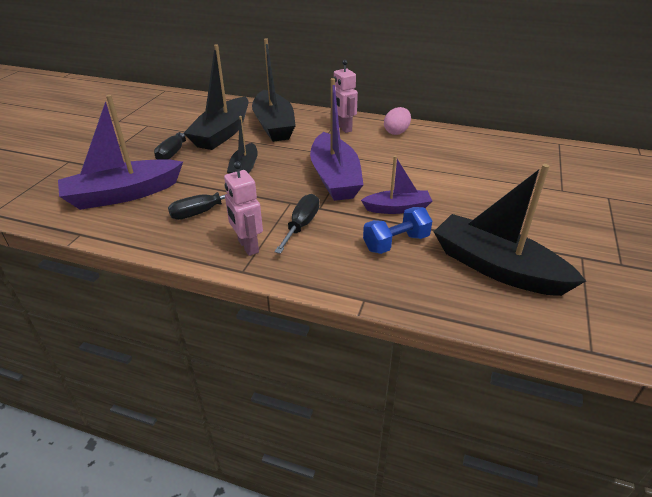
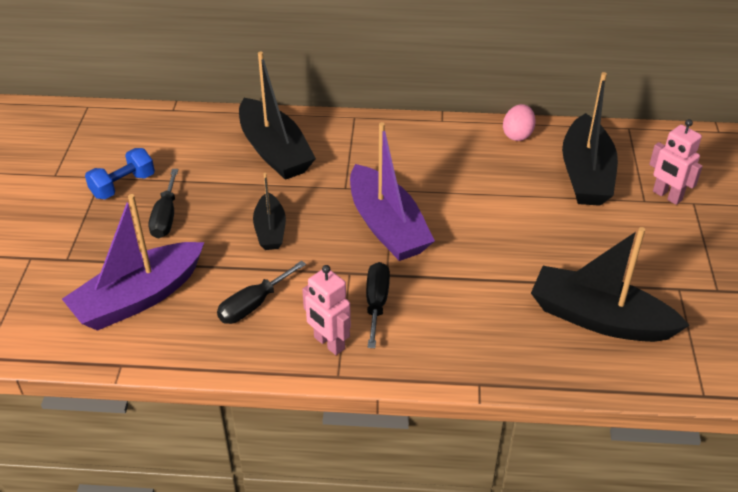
camera: 15 degrees left, 5 degrees up
black boat [184,44,248,150] -> black boat moved to [562,72,618,206]
pink robot [334,60,358,133] -> pink robot moved to [649,119,703,205]
purple boat [361,156,432,214] -> none
blue dumbbell [363,207,432,254] -> blue dumbbell moved to [85,148,155,199]
pink egg [384,107,411,135] -> pink egg moved to [503,104,536,141]

